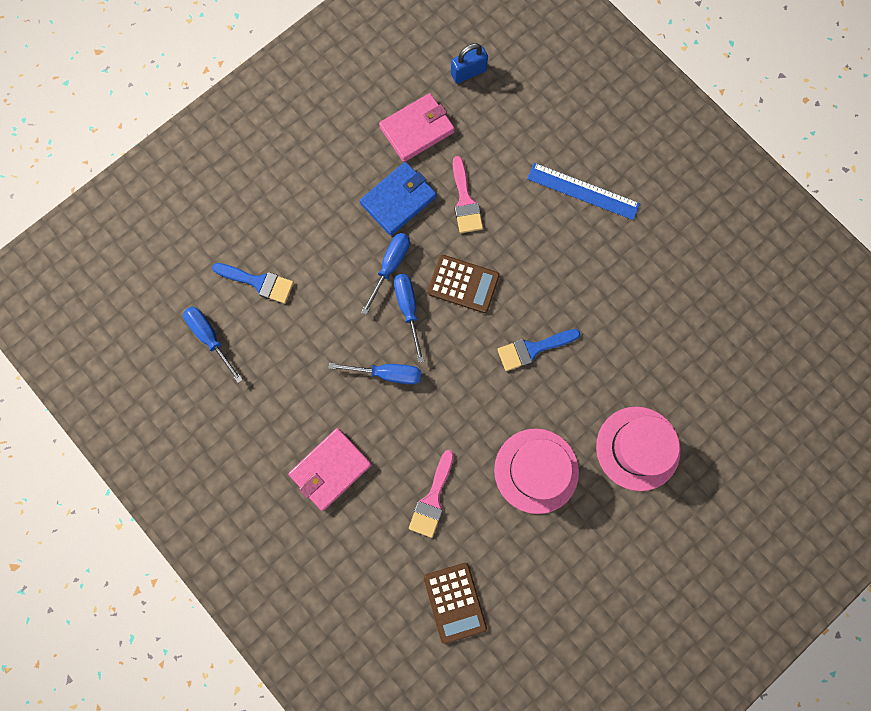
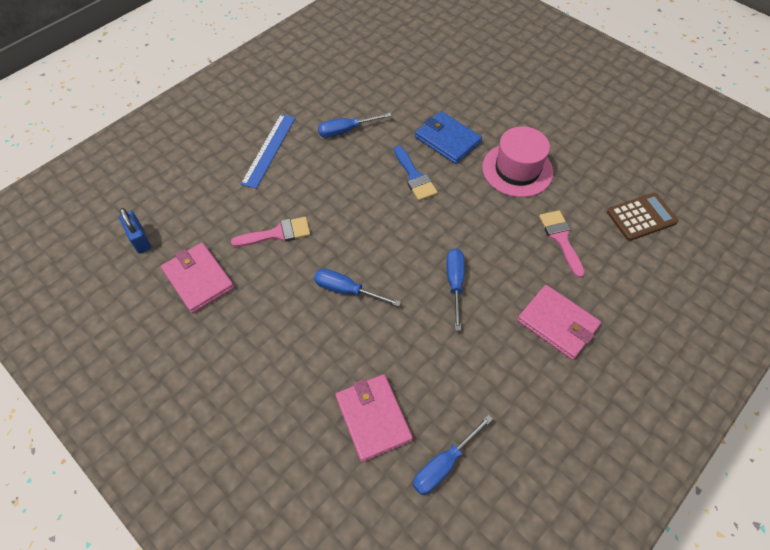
camera: 95 degrees left, 20 degrees down
blue brush [212,263,294,304] -> pink wallet [335,374,413,462]
blue wallet [360,162,437,236] -> blue wallet moved to [415,111,482,164]
blue screwdriver [394,274,424,363] -> blue screwdriver moved to [318,113,392,138]
pink brush [409,450,454,538] -> pink brush turned 120 degrees counterclockwise [539,210,585,278]
brown calculator [427,255,500,313] -> none
pink hat [596,407,681,491] -> none

